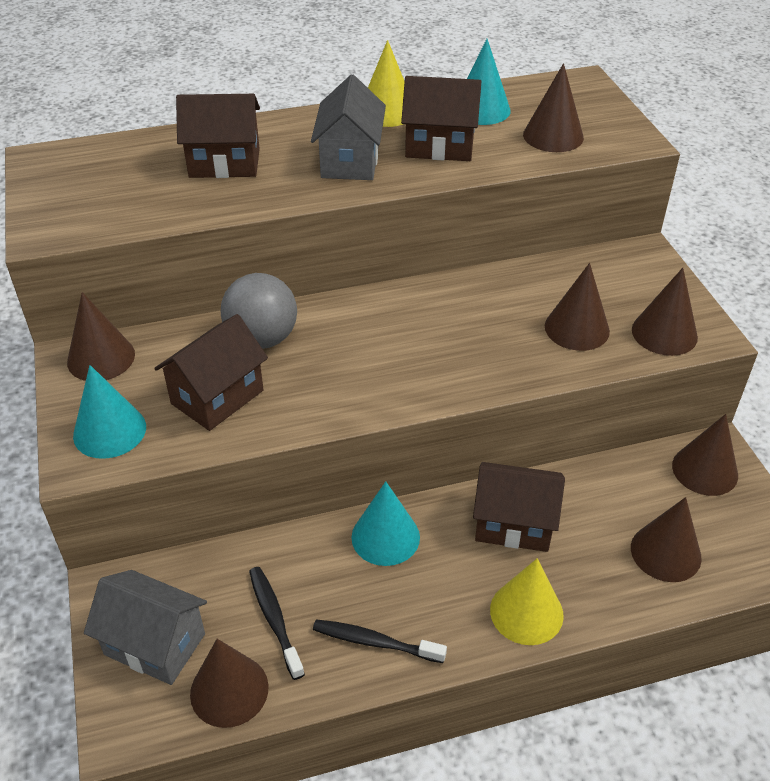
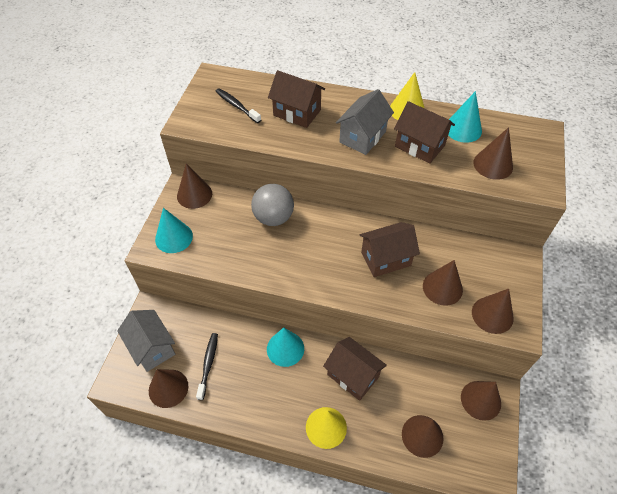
camera: 30 degrees right, 10 degrees up
brown house [154,314,268,431] -> brown house moved to [360,222,420,277]
black toothbrush [313,620,447,663] -> black toothbrush moved to [215,88,261,123]

